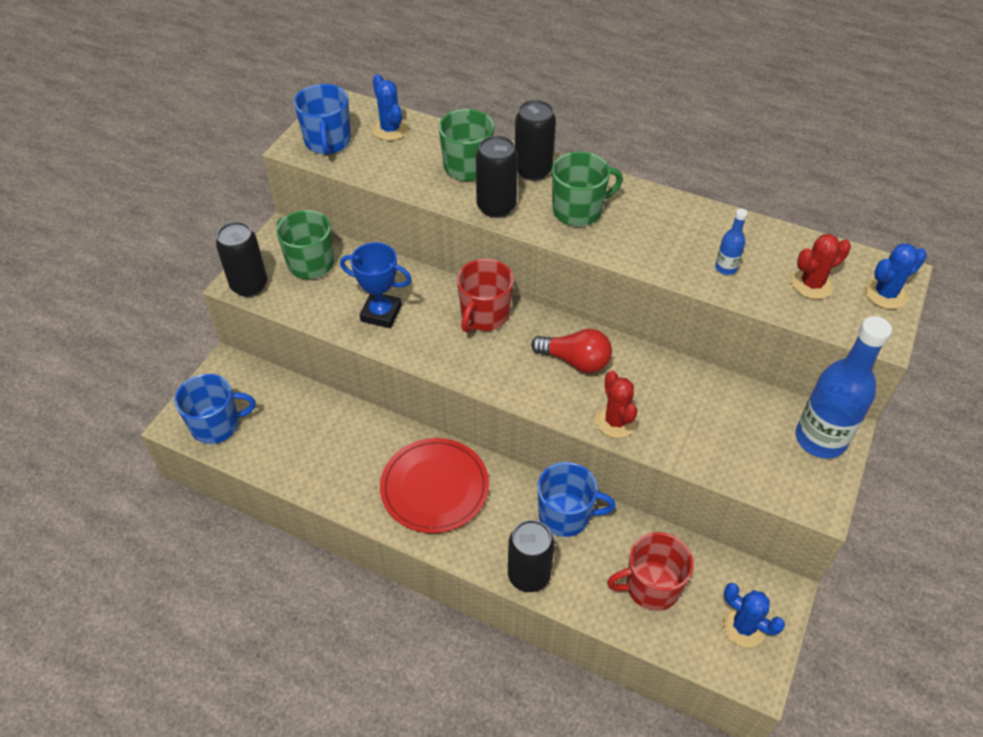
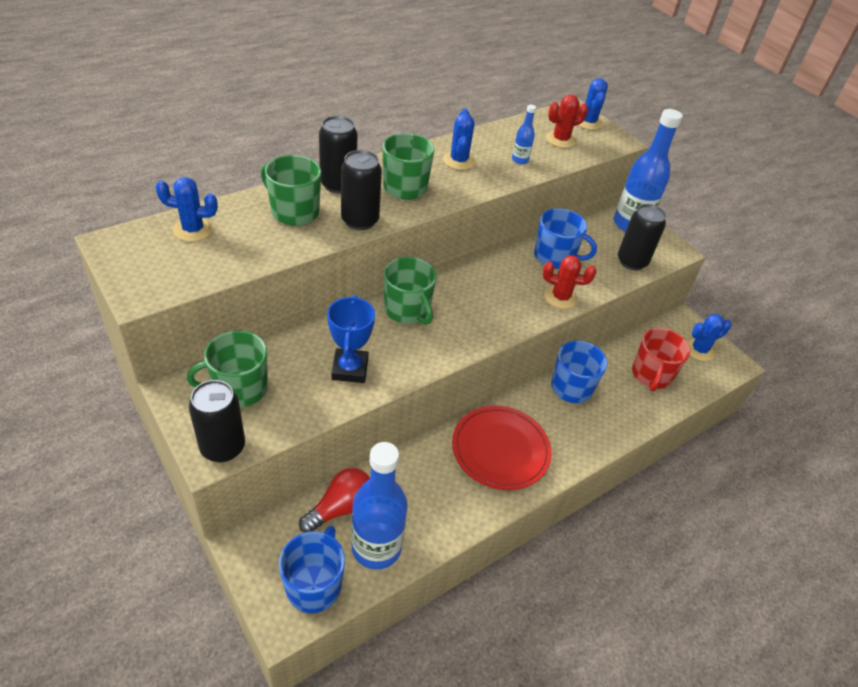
camera: 65 degrees left, 5 degrees down
blue mug [294,84,351,155] -> blue mug moved to [534,208,597,269]
blue trophy [340,242,412,328] -> blue trophy turned 45 degrees counterclockwise [327,295,375,383]
red mug [457,259,514,333] -> green mug [384,257,437,325]
black can [508,520,555,592] -> black can moved to [618,204,666,270]
red light bulb [531,329,612,373] -> red light bulb moved to [299,468,370,533]
red cactus [791,234,851,299] -> red cactus turned 60 degrees clockwise [546,95,588,148]
none -> blue bottle [351,442,408,570]
none -> blue cactus [443,109,475,170]

